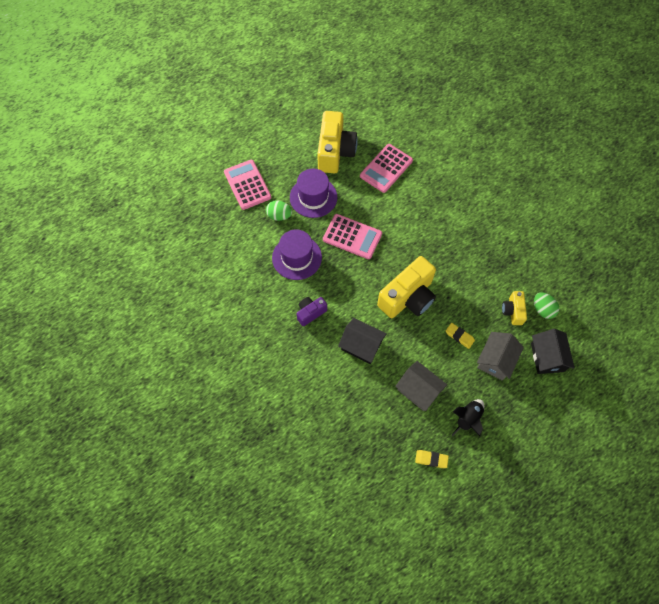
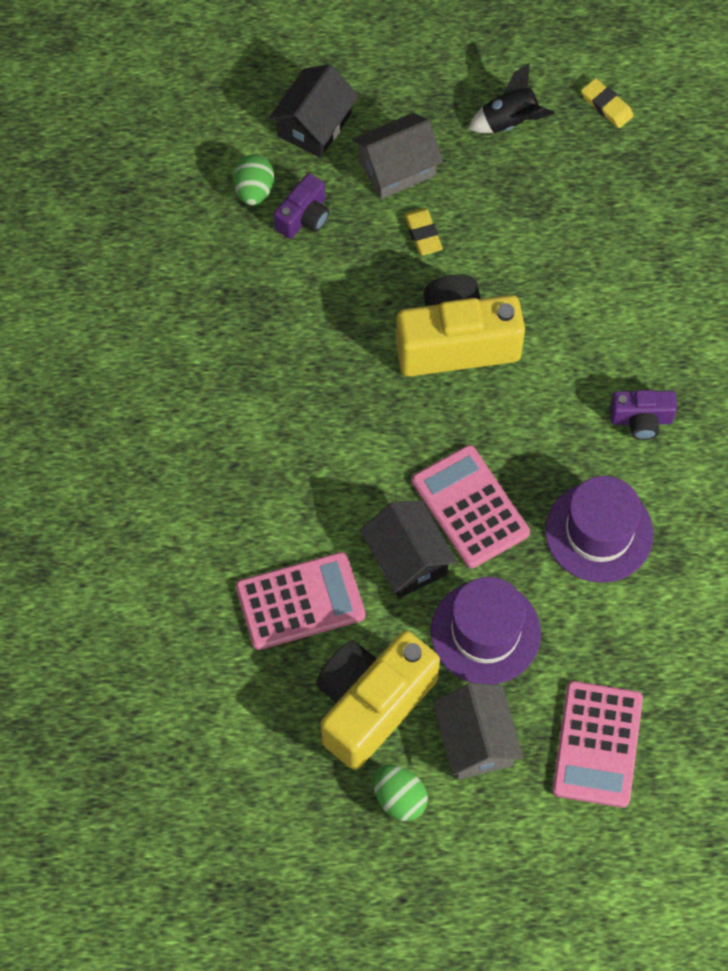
camera: 145 degrees left, 0 degrees up
green egg [266,200,292,221] -> green egg moved to [373,765,428,821]
black house [338,318,387,364] -> black house moved to [360,500,457,598]
grey house [395,361,447,411] -> grey house moved to [433,683,524,780]
yellow camera [502,291,527,325] -> purple camera [274,173,329,239]

